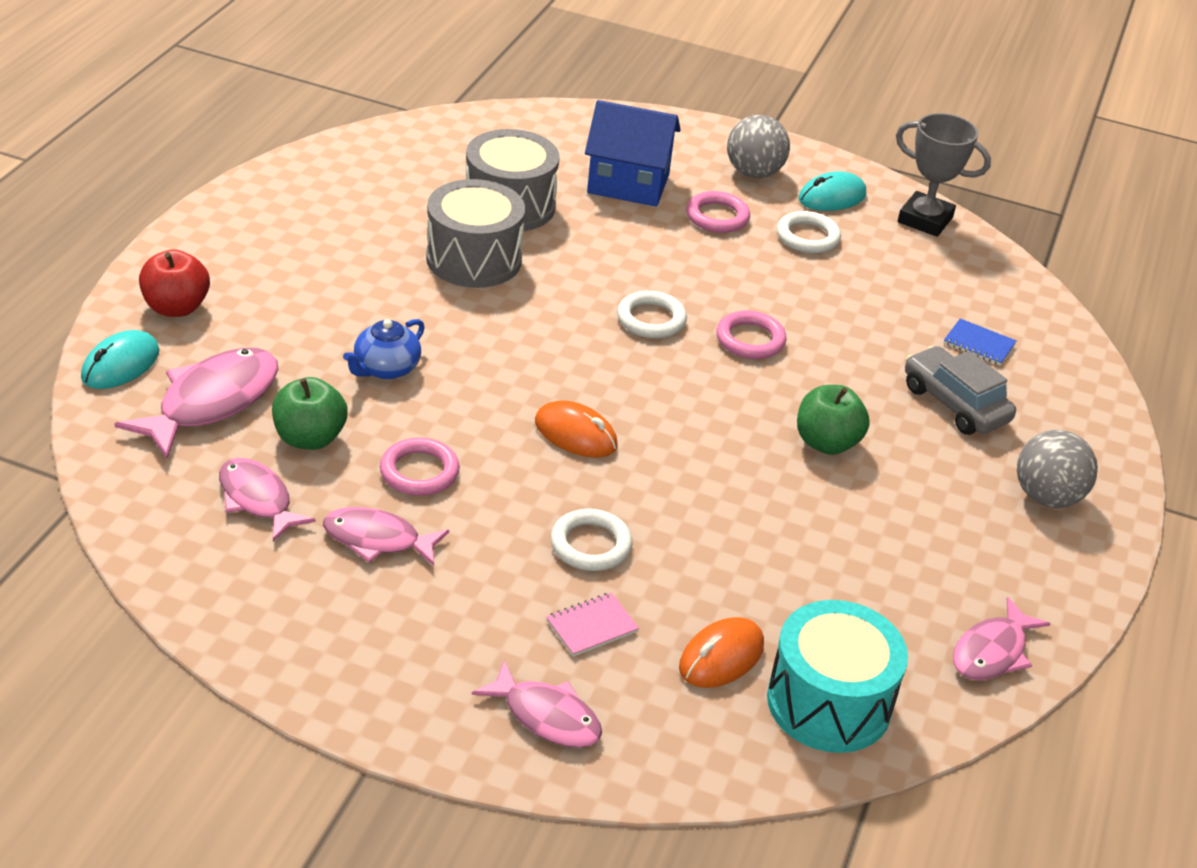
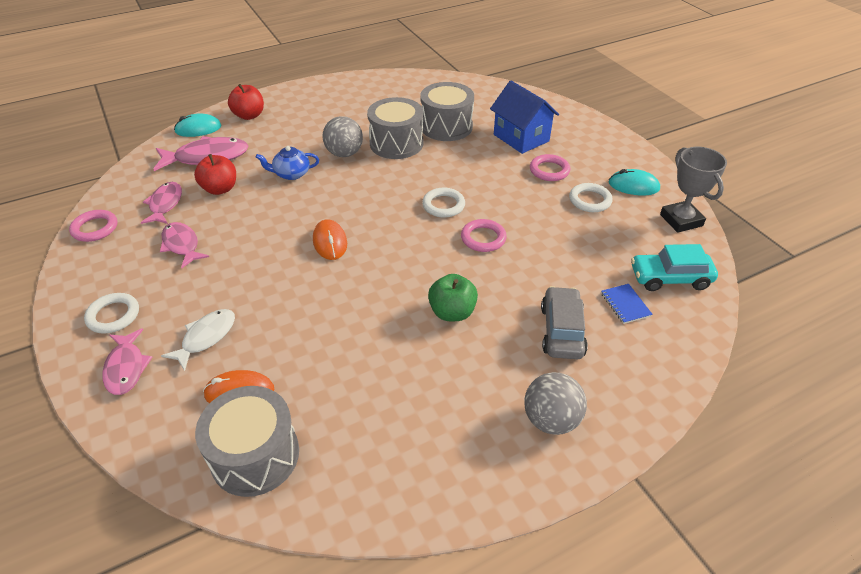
camera: 45 degrees right, 5 degrees up
green apple [272,377,348,450] -> red apple [194,154,236,195]
pink ring [380,438,460,496] -> pink ring moved to [69,210,117,242]
pink notebook [546,592,639,657] -> white fish [161,309,235,371]
white ring [551,509,632,571] -> white ring moved to [84,293,139,334]
grey ball [727,115,790,178] -> grey ball moved to [323,116,363,157]
turquoise drum [767,600,908,753] -> grey drum [195,386,299,497]
pink fish [953,597,1051,680] -> none
none -> turquoise car [631,244,718,291]

